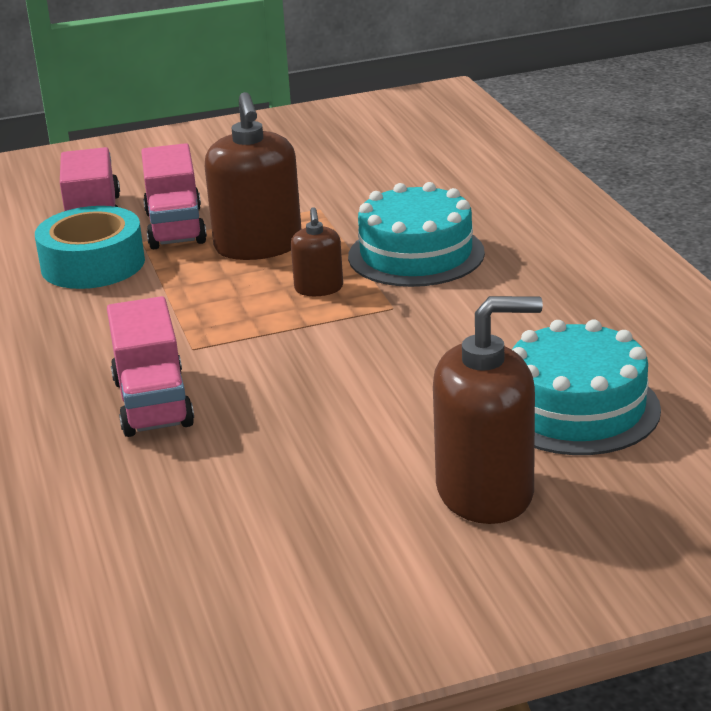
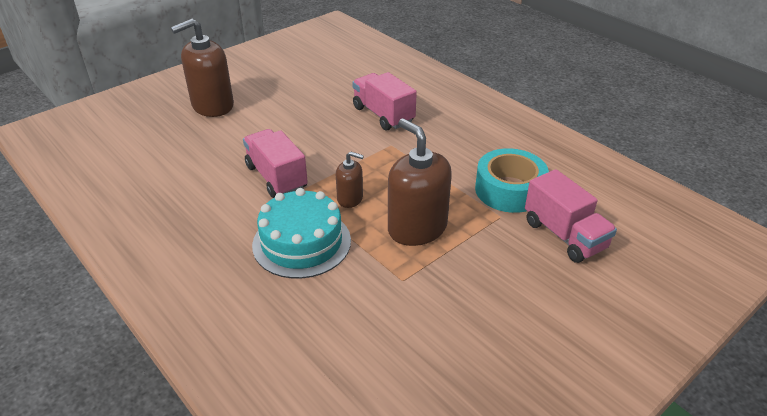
camera: 155 degrees right, 10 degrees up
pink truck [141,143,207,249] -> pink truck moved to [243,129,308,198]
brown soap dispenser [291,207,343,296] -> brown soap dispenser turned 135 degrees clockwise [336,151,364,208]
turquoise cake [512,320,661,455] -> none

